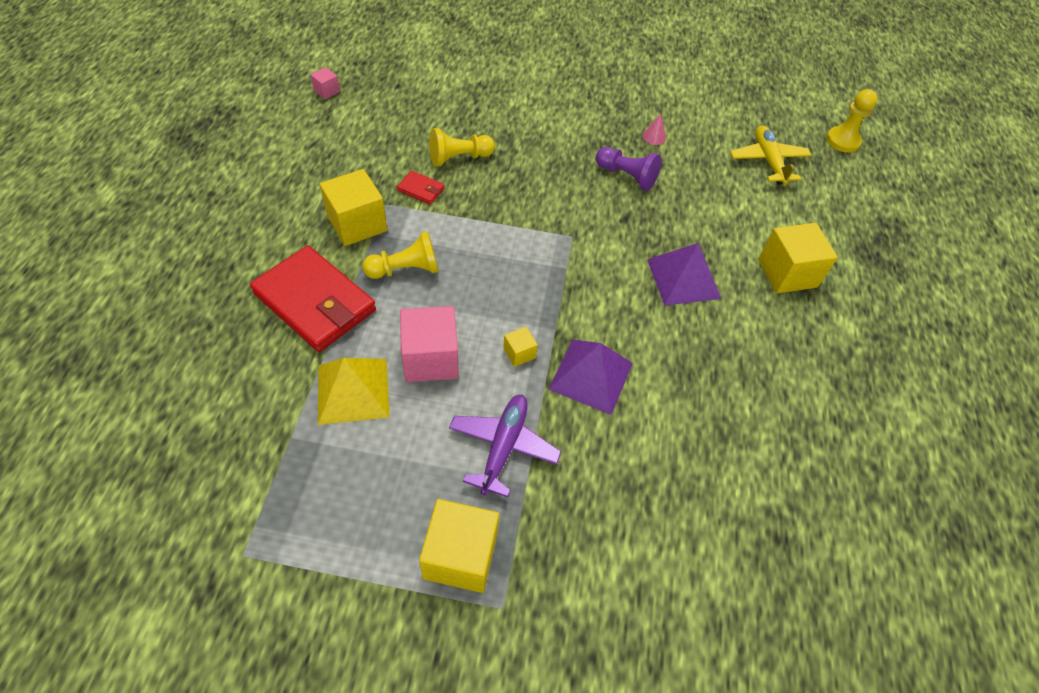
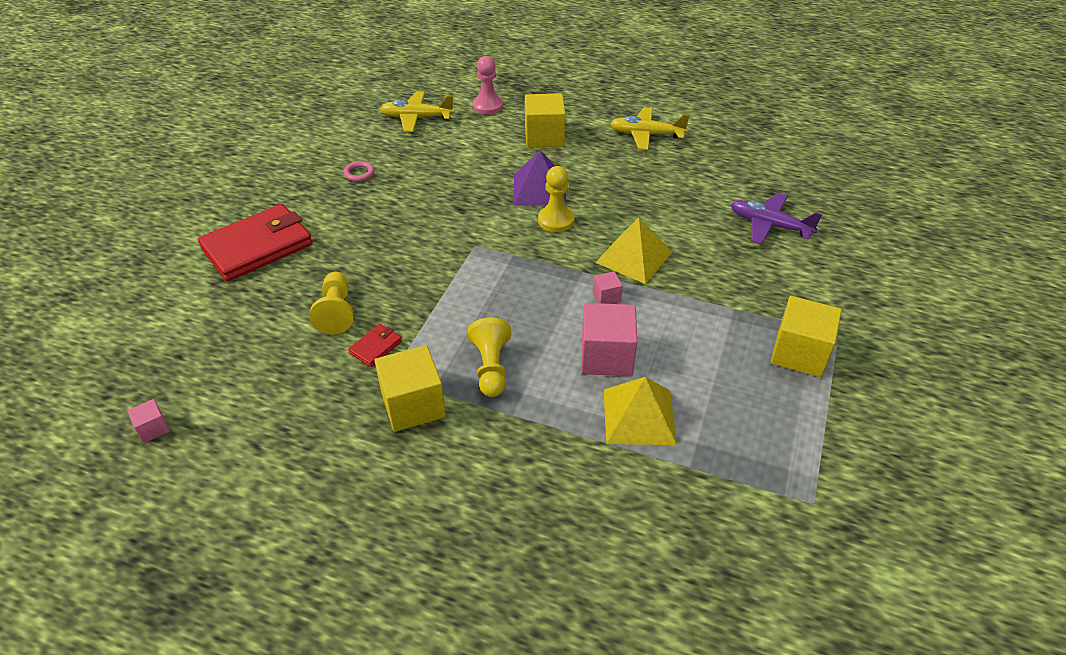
camera: 75 degrees left, 10 degrees down
red wallet [250,246,376,352] -> red wallet moved to [198,204,313,282]
purple plane [449,395,562,497] -> purple plane moved to [731,193,822,244]
yellow cube [503,327,538,367] -> pink cube [593,271,623,304]
purple pyramid [549,340,633,415] -> yellow pyramid [595,218,672,284]
purple pawn [596,147,662,191] -> none
pink cone [643,114,666,145] -> pink ring [344,161,375,182]
yellow pawn [826,89,878,152] -> yellow pawn moved to [538,166,575,232]
none -> pink pawn [473,56,503,115]
none -> yellow plane [610,107,690,150]

